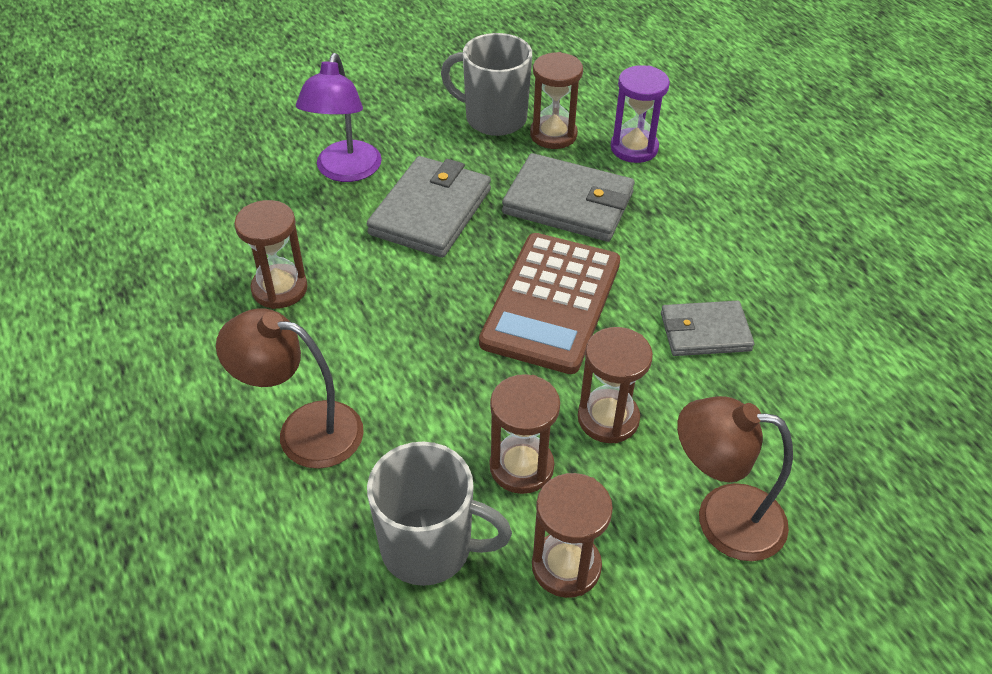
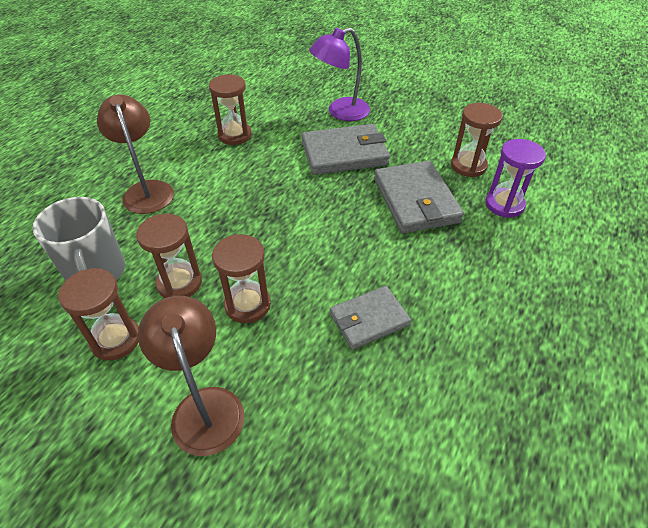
camera: 55 degrees right, 0 degrees up
grey mug [441,33,532,136] -> none
brown calculator [479,233,621,374] -> none
grey wallet [661,301,754,356] -> grey wallet turned 75 degrees counterclockwise [330,286,411,350]

